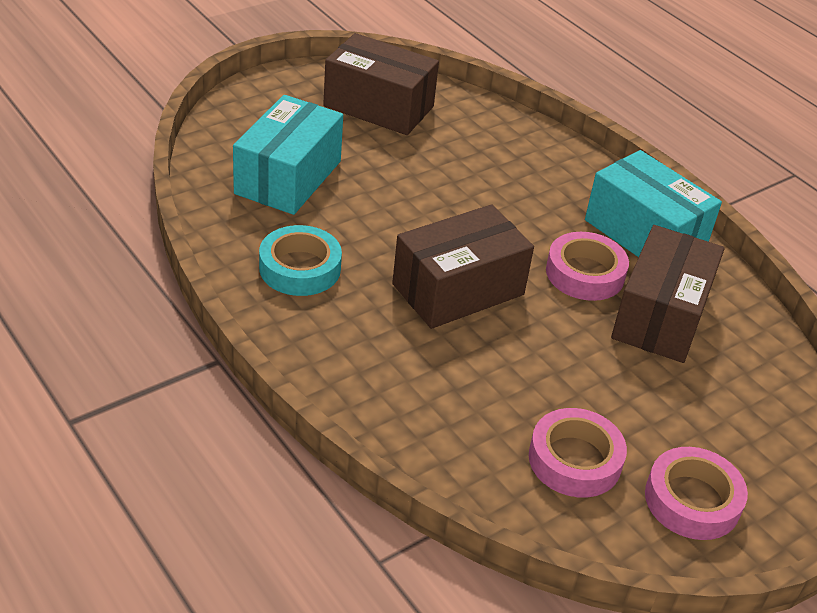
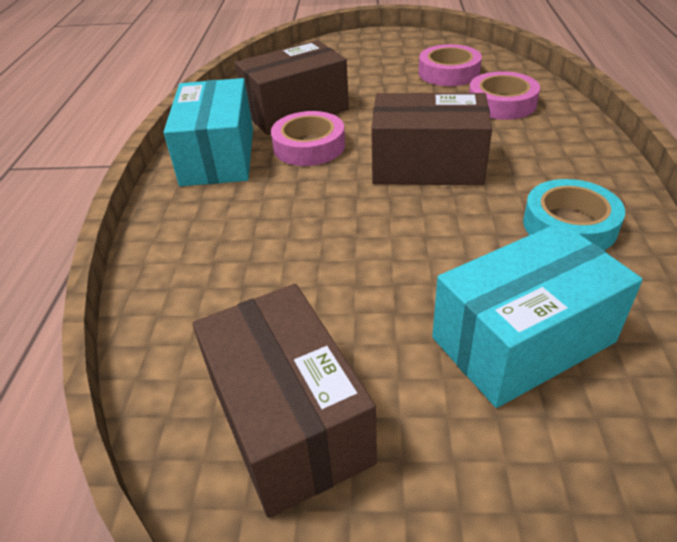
camera: 135 degrees left, 0 degrees up
pink tape [645,447,748,540] -> pink tape moved to [469,71,540,120]

